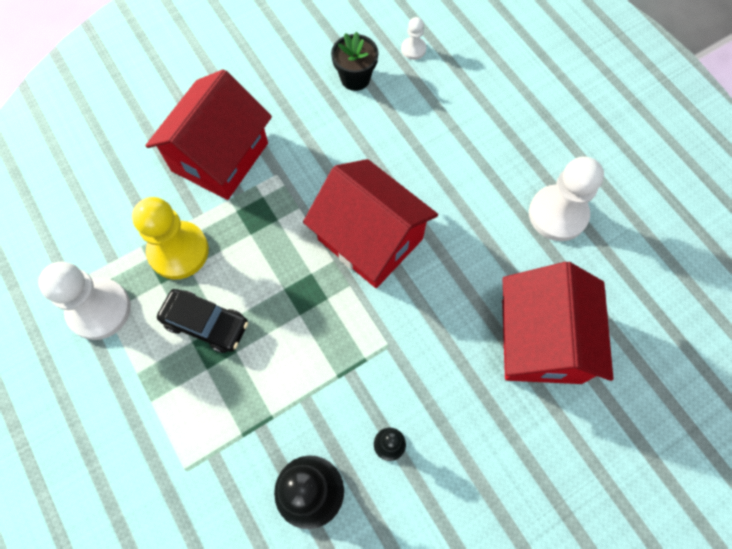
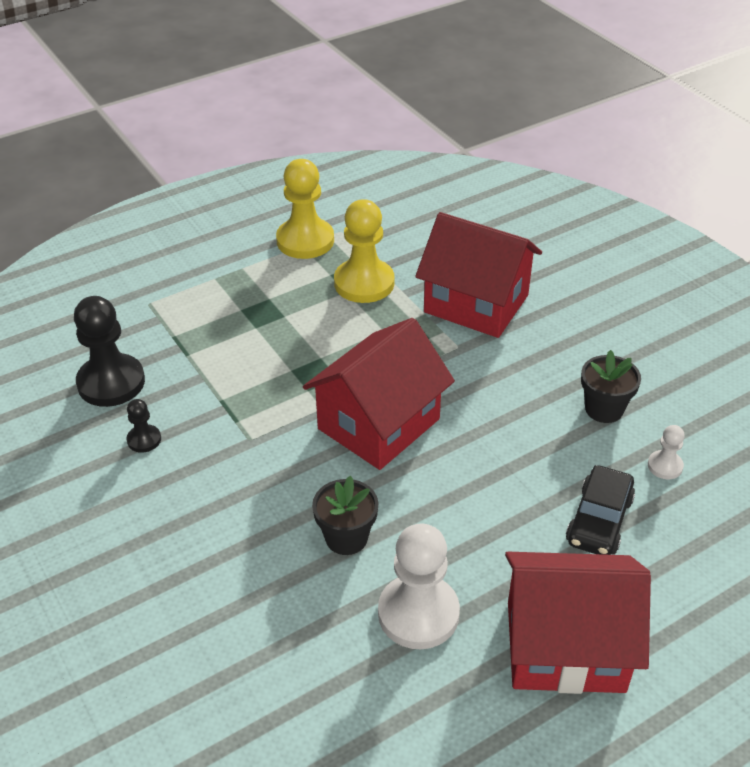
camera: 90 degrees right, 25 degrees down
white pawn [38,262,131,340] -> yellow pawn [276,159,334,259]
black car [157,289,248,353] -> black car moved to [566,465,635,555]
red house [502,262,614,384] -> red house moved to [505,552,651,694]
none -> black flower pot [312,476,378,555]

